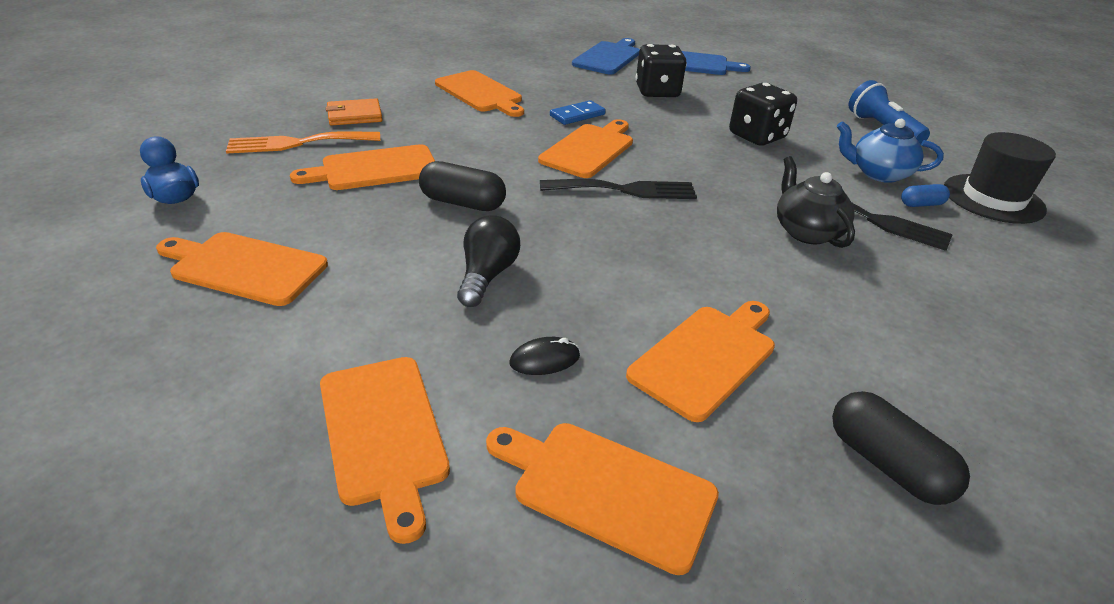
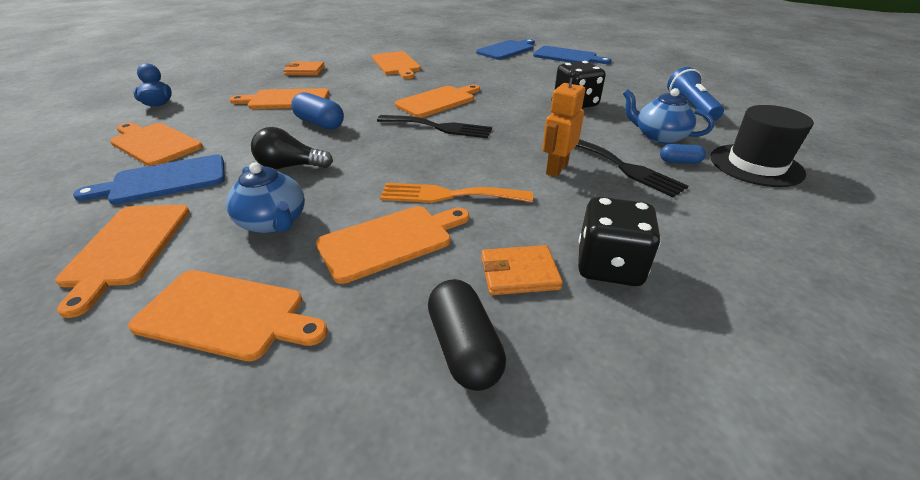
camera: 20 degrees right, 0 degrees up
orange fork [226,131,380,154] -> orange fork moved to [380,183,533,203]
black capsule [419,161,506,211] -> blue capsule [291,92,344,130]
black light bulb [457,215,520,307] -> black light bulb turned 120 degrees counterclockwise [251,127,333,169]
orange cutting board [486,423,719,575] -> orange cutting board turned 150 degrees clockwise [128,270,328,361]
black mouse [509,337,580,375] -> blue teapot [226,162,305,234]
blue domino [550,100,606,125] -> none
black dice [636,44,687,97] -> black dice moved to [578,196,661,286]
black teapot [777,156,855,248] -> orange robot [542,69,585,177]
none -> blue cutting board [73,154,225,205]
none -> orange wallet [481,245,563,295]

